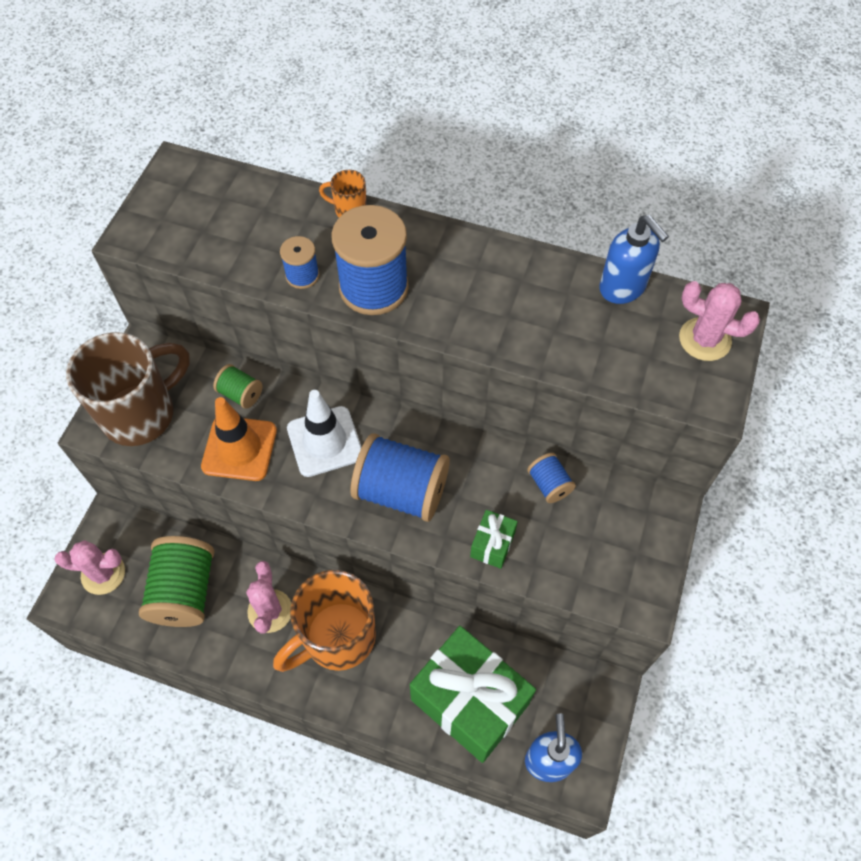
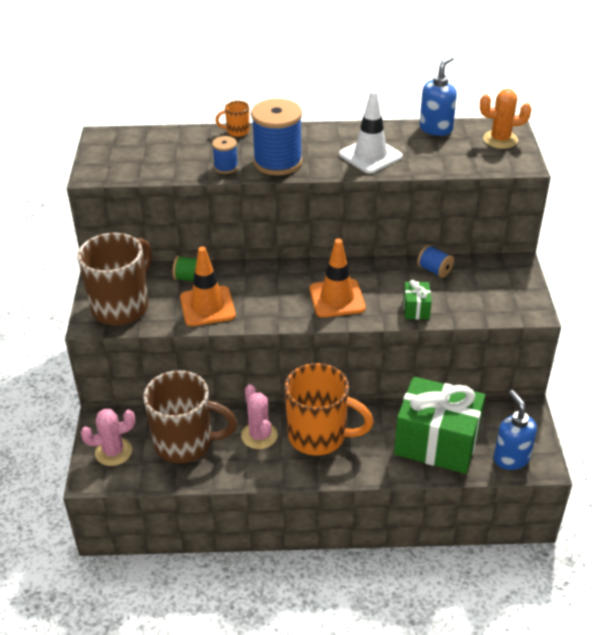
camera: 20 degrees left, 20 degrees down
green spool [139,536,215,627] -> brown mug [143,370,237,463]
orange mug [273,570,376,672] -> orange mug turned 105 degrees counterclockwise [284,363,374,456]
white traffic cone [287,390,362,477] -> white traffic cone moved to [339,90,403,174]
blue spool [350,433,450,522] -> orange traffic cone [309,239,366,318]
blue soap dispenser [599,215,669,304] -> blue soap dispenser turned 90 degrees counterclockwise [419,55,457,136]
pink cactus [679,281,760,361] -> orange cactus [480,89,532,149]

